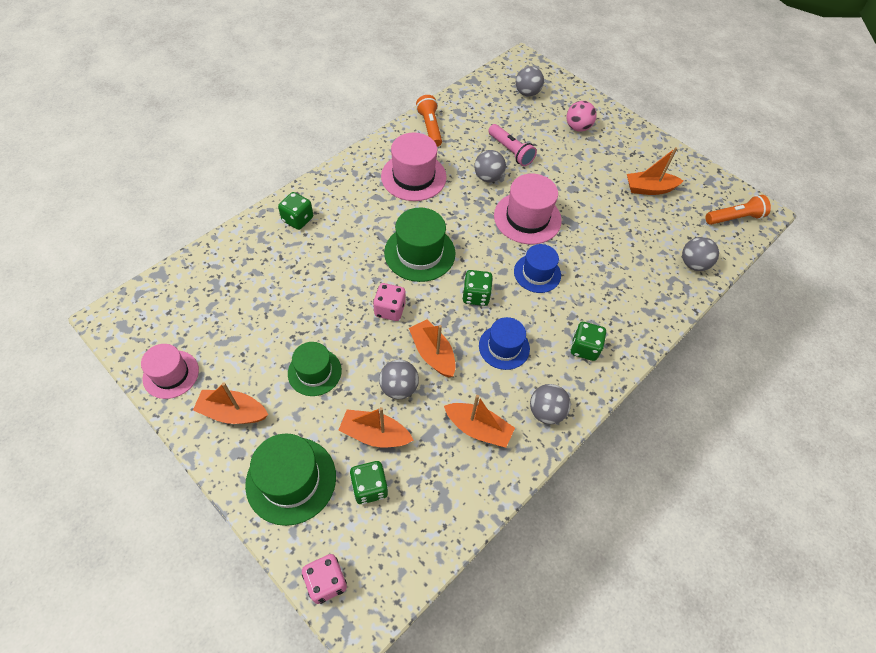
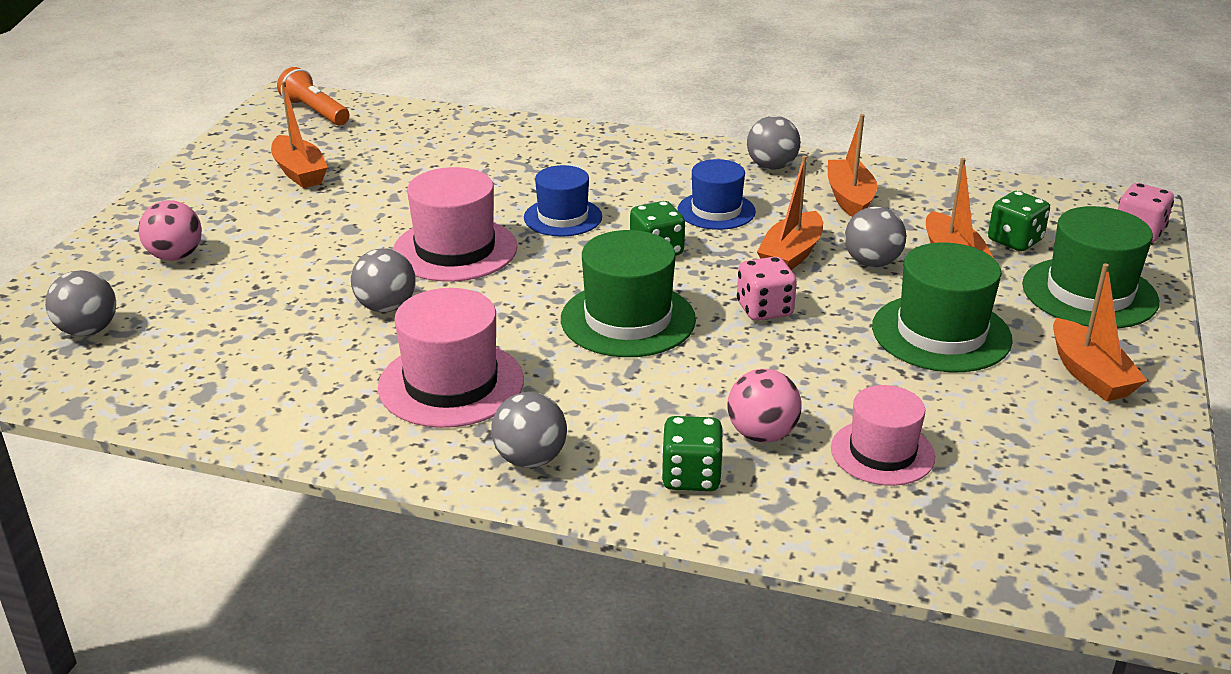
camera: 115 degrees left, 25 degrees down
pink hat [141,344,199,399] -> pink hat moved to [831,385,935,486]
green hat [288,342,342,396] -> green hat [872,243,1013,372], size x1.52
orange flashlight [416,95,442,147] -> none
pink flashlight [488,124,537,166] -> none
green dice [570,322,606,361] -> none
grey ball [682,237,719,271] -> grey ball moved to [491,392,567,468]
none -> pink ball [727,369,801,442]

